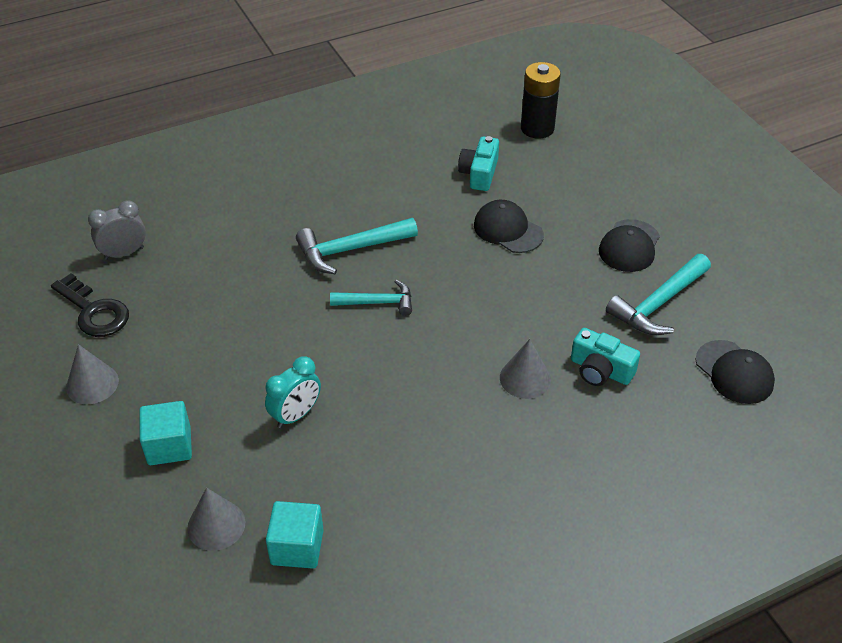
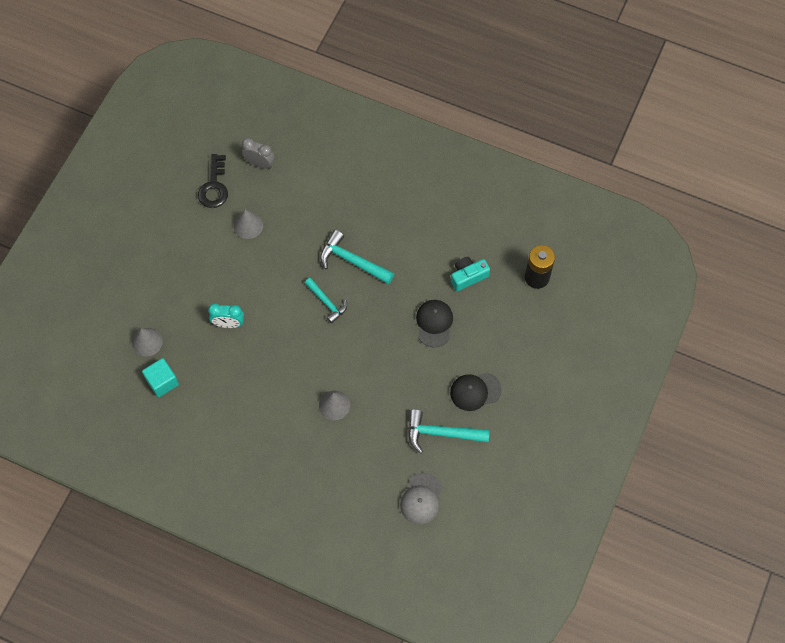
camera: 50 degrees right, 20 degrees up
grey cone [66,344,119,404] -> grey cone moved to [234,210,263,239]
turquoise cube [139,401,192,465] -> none
turquoise camera [571,328,640,386] -> none
black cap [695,340,775,404] -> grey cap [400,472,442,524]

